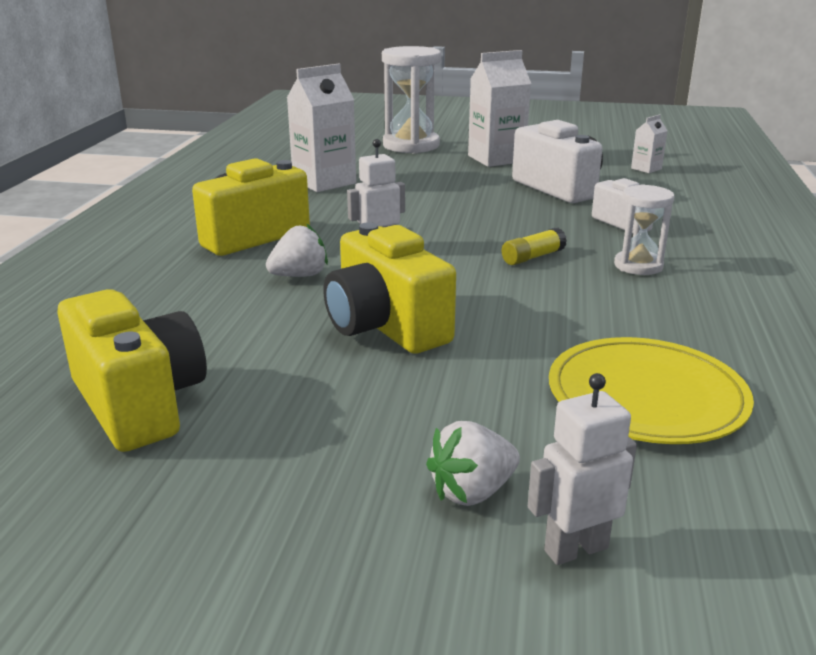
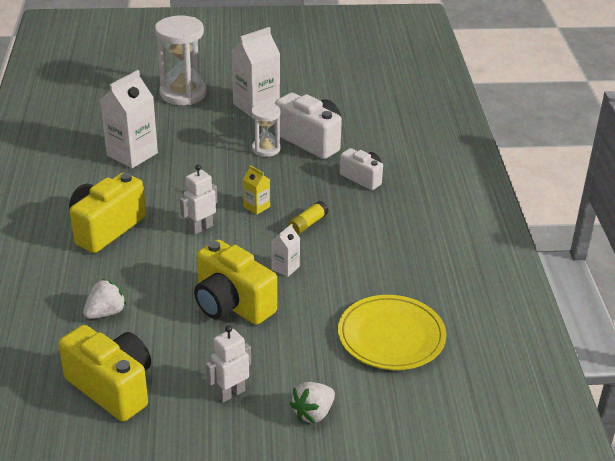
camera: 15 degrees left, 10 degrees up
white strawberry [266,224,328,277] -> white strawberry moved to [83,279,127,319]
white robot [528,373,637,565] -> white robot moved to [206,325,251,403]
white hourglass [614,184,675,275] -> white hourglass moved to [251,102,280,157]
white carton [631,114,668,173] -> white carton moved to [271,224,300,277]
none -> yellow carton [243,165,270,215]

